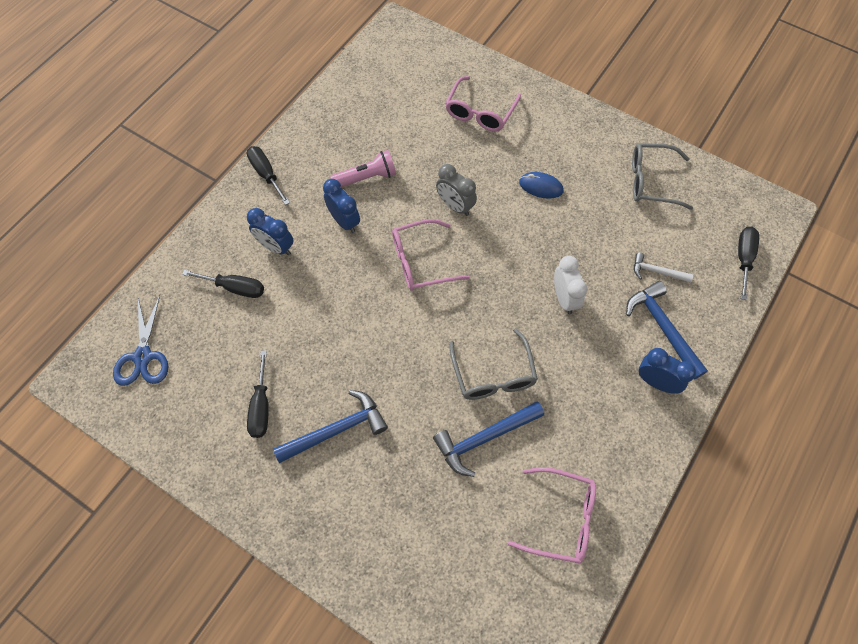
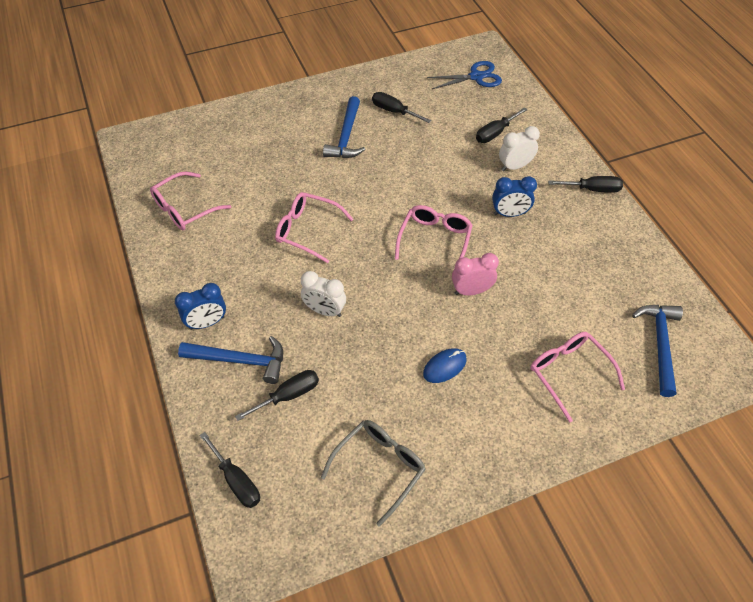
camera: 125 degrees right, 10 degrees down
blue scissors [113,295,168,386] -> blue scissors turned 135 degrees clockwise [427,61,502,89]
blue clock [247,208,294,256] -> white clock [499,126,540,171]
pink flashlight [330,150,396,187] -> none
blue hammer [433,401,544,477] -> blue hammer moved to [632,305,683,397]
grey clock [436,164,477,216] -> pink clock [452,253,499,295]
grey glasses [450,328,538,400] -> pink glasses [275,192,354,263]
white hammer [634,252,693,283] -> black screwdriver [235,370,319,421]

